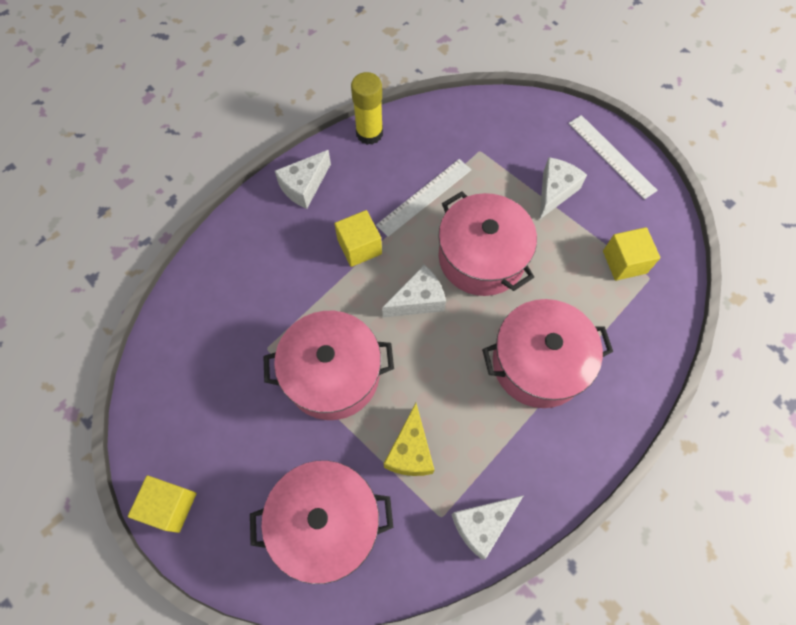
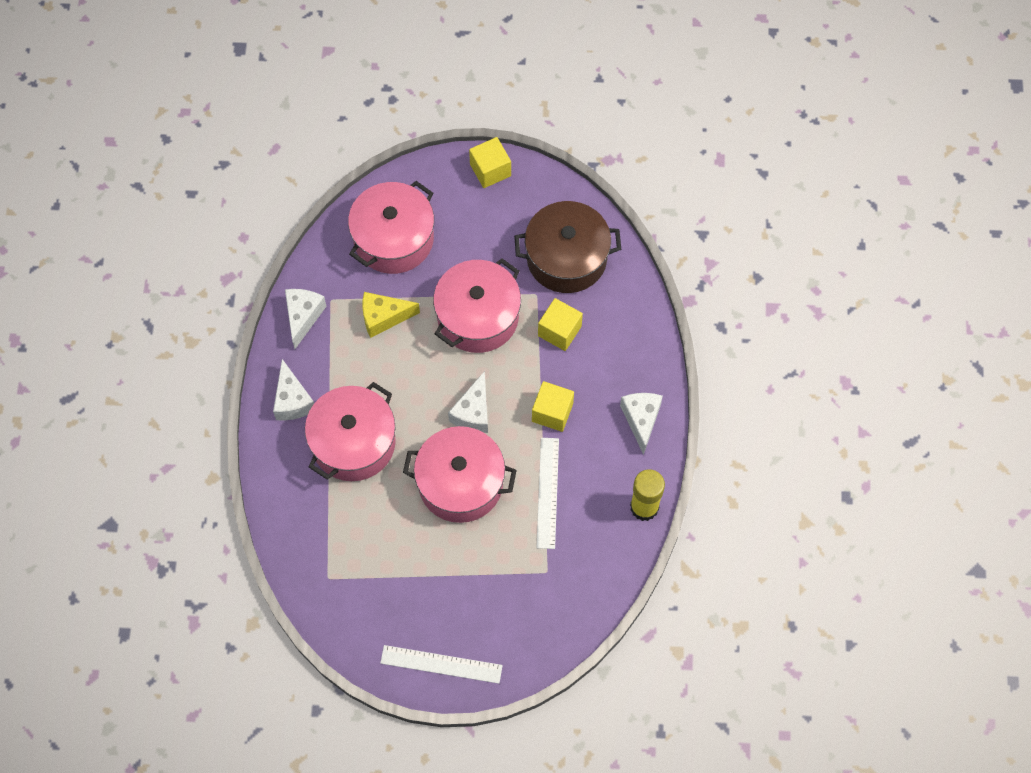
camera: 135 degrees right, 0 degrees up
yellow cheese [384,403,434,476] -> yellow cheese turned 60 degrees counterclockwise [362,292,420,338]
white cheese [539,157,587,220] -> white cheese moved to [273,359,314,421]
yellow cube [603,227,660,281] -> yellow cube moved to [538,298,583,351]
none -> brown pot [514,201,621,293]

